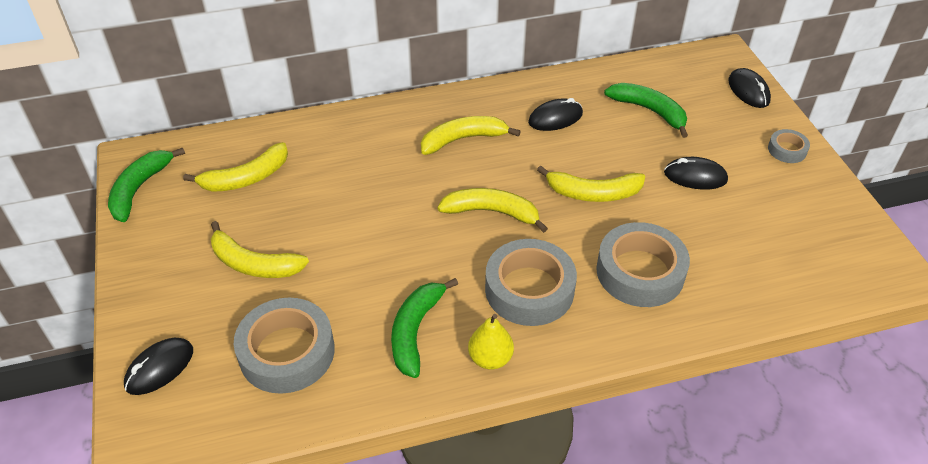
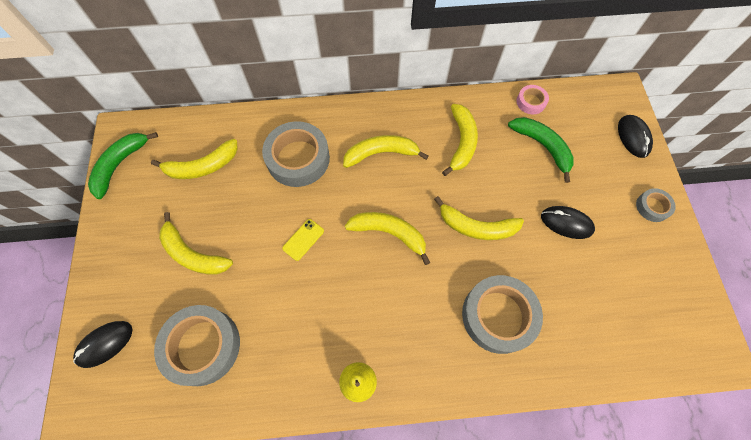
camera: 10 degrees right, 20 degrees up
green banana [391,278,458,378] -> none
grey tape [485,239,577,326] -> grey tape moved to [262,121,330,187]
black mouse [528,98,583,131] -> yellow banana [442,104,478,176]
none -> yellow phone [282,219,324,261]
none -> pink tape [516,85,549,114]

